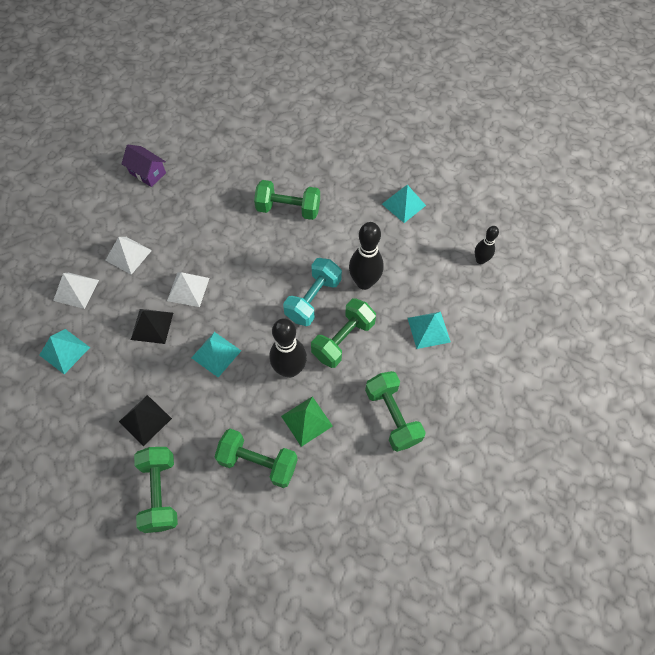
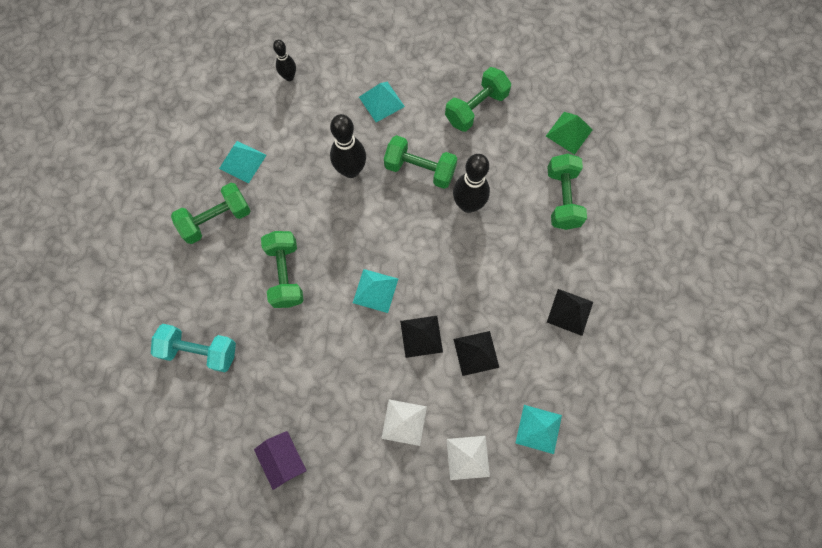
camera: 110 degrees left, 10 degrees up
purple house [121,145,166,187] -> purple house turned 45 degrees counterclockwise [254,431,307,490]
green dumbbell [134,447,178,533] -> green dumbbell moved to [171,183,251,244]
white pyramid [167,272,209,307] -> black pyramid [400,316,443,358]
turquoise pyramid [191,332,241,377] -> turquoise pyramid moved to [353,269,398,313]
green pyramid [281,396,333,447] -> green pyramid moved to [546,112,593,155]
turquoise dumbbell [283,258,342,326] -> turquoise dumbbell moved to [151,324,236,372]

